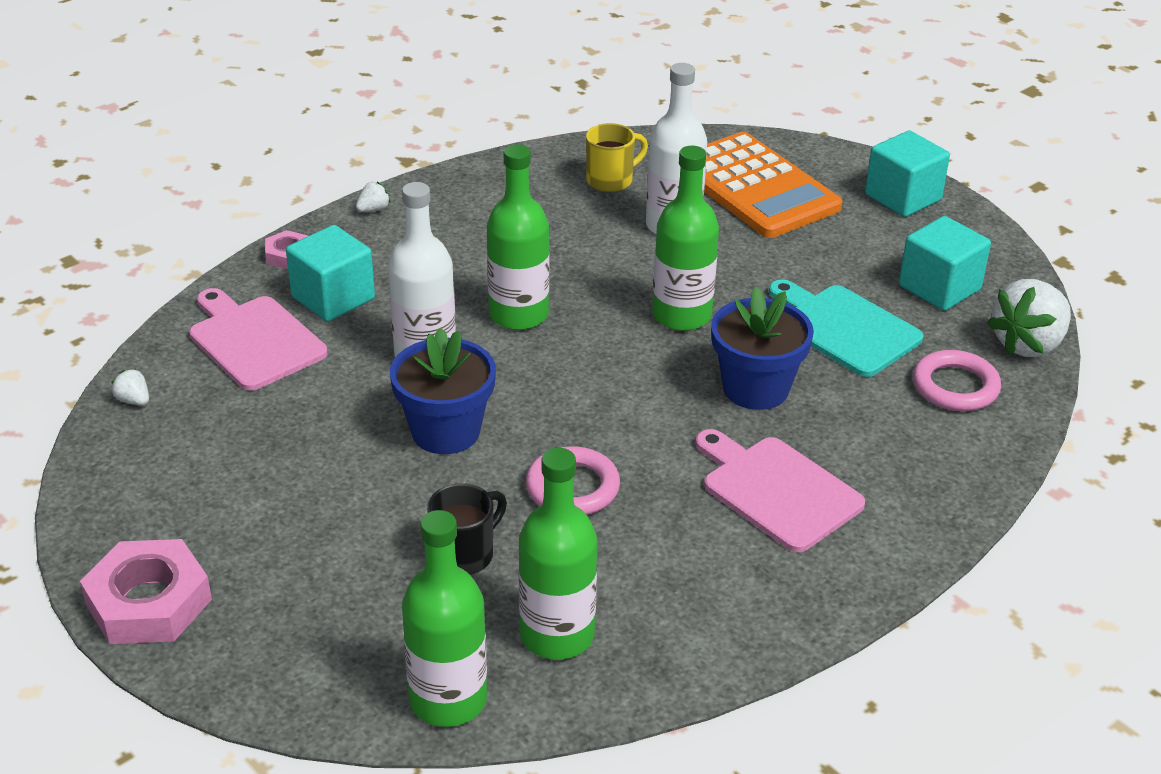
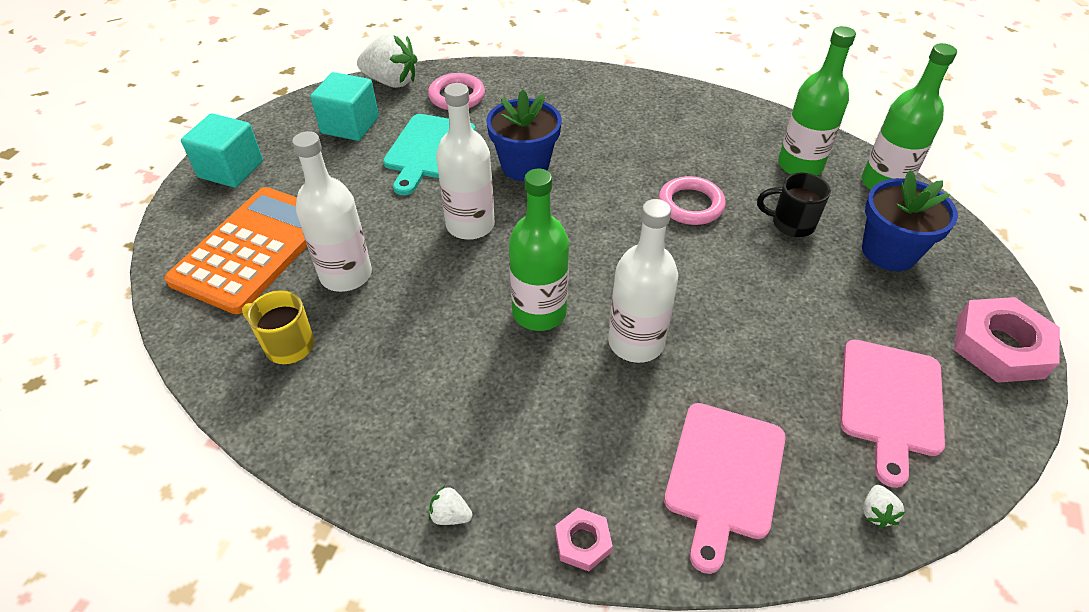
camera: 120 degrees left, 10 degrees up
turquoise cube [286,225,375,322] -> none
blue flower pot [390,328,496,454] -> blue flower pot moved to [862,170,958,271]
green bottle [652,146,719,331] -> white bottle [436,83,495,240]
pink cutting board [695,429,865,552] -> pink cutting board moved to [840,339,945,488]

